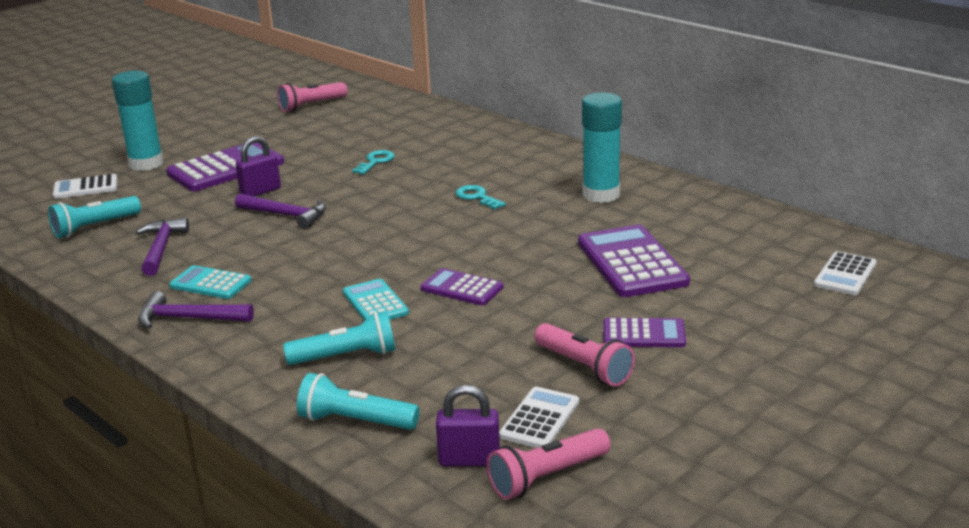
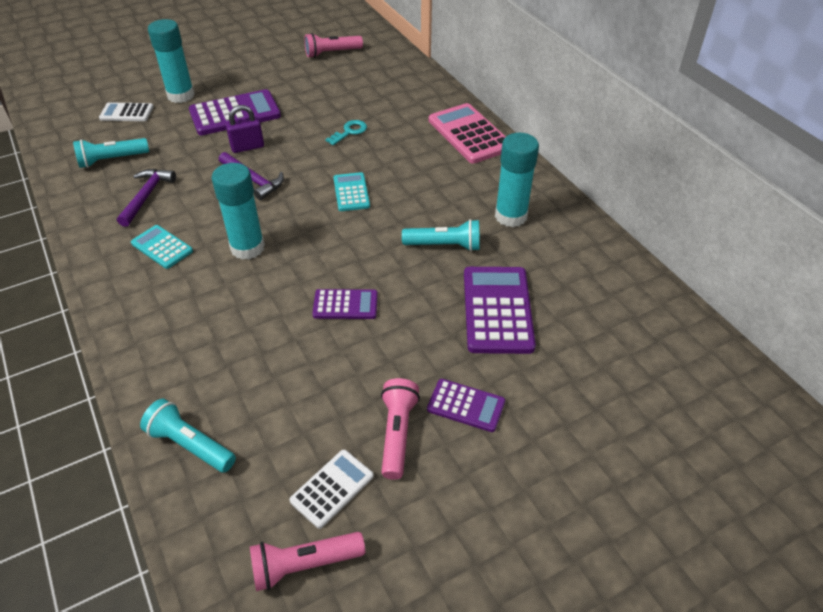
camera: 15 degrees right, 20 degrees up
purple hammer [138,291,254,329] -> none
turquoise flashlight [283,311,395,365] -> turquoise flashlight moved to [402,219,480,251]
turquoise calculator [343,279,409,321] -> turquoise calculator moved to [333,172,370,211]
purple calculator [421,268,503,306] -> purple calculator turned 135 degrees clockwise [312,289,378,319]
purple padlock [436,385,500,466] -> none
turquoise key [456,185,506,210] -> none
pink flashlight [534,323,635,386] -> pink flashlight turned 150 degrees counterclockwise [381,378,420,480]
white calculator [814,251,876,295] -> none
none -> turquoise glue stick [212,163,265,260]
none -> pink calculator [429,103,506,164]

